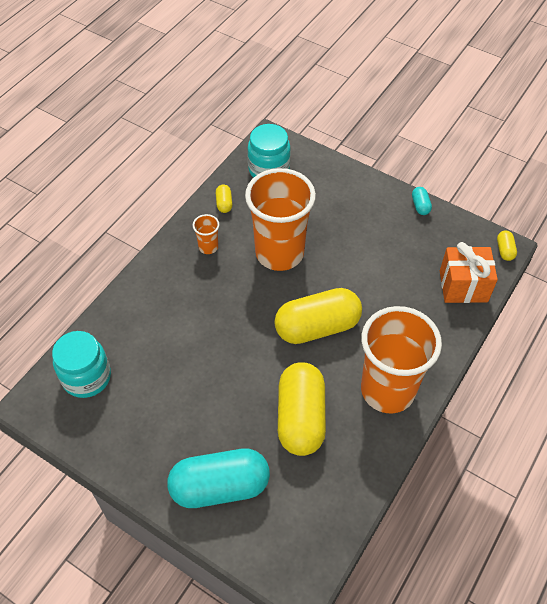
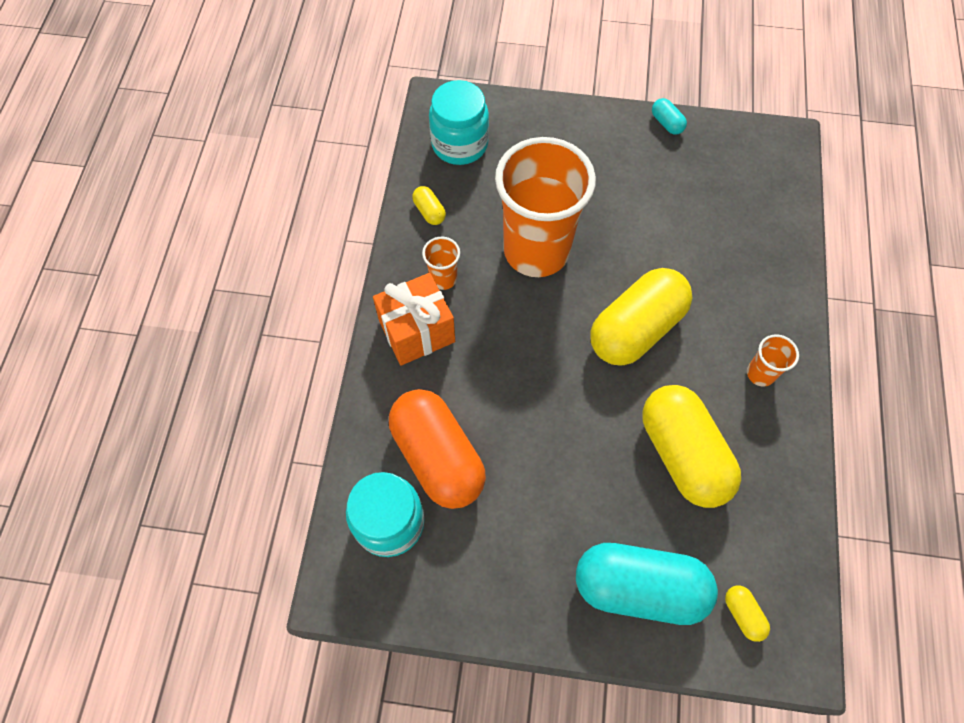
camera: 25 degrees left, 10 degrees up
turquoise capsule [167,449,270,508] -> turquoise capsule turned 45 degrees clockwise [576,543,718,625]
orange cup [361,306,442,413] -> orange cup [747,334,799,387], size x0.41
orange gift [440,242,498,303] -> orange gift moved to [373,273,455,365]
yellow capsule [497,230,517,261] -> yellow capsule moved to [725,586,770,642]
none -> orange capsule [389,389,486,509]

